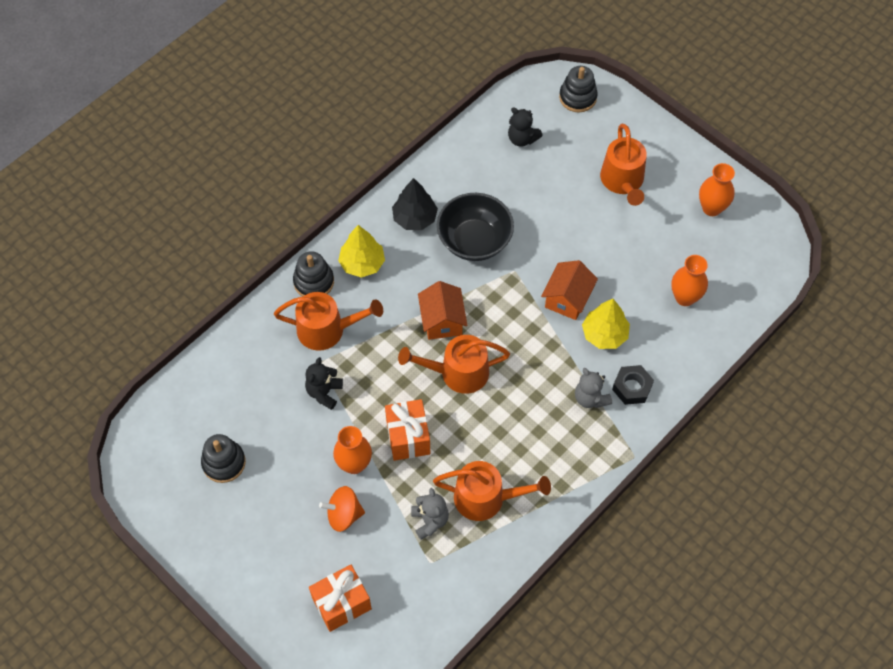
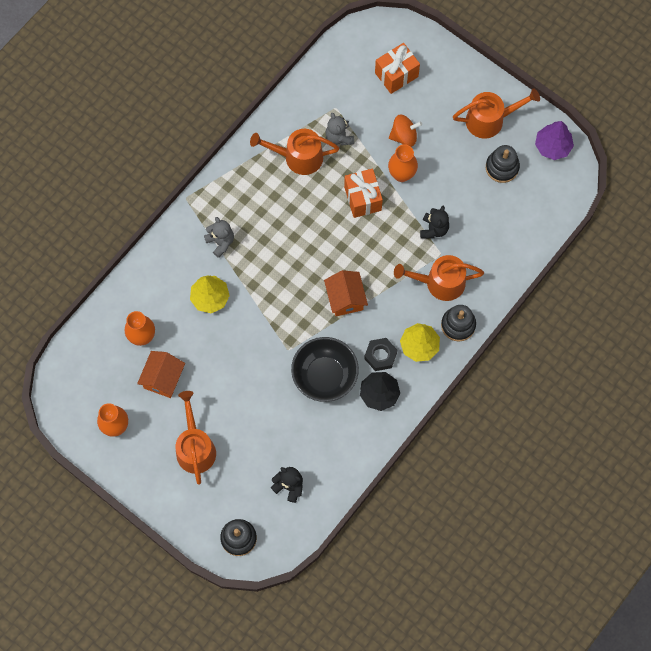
camera: 175 degrees right, 10 degrees up
orange watering can [398,335,510,394] -> orange watering can moved to [453,88,540,139]
orange house [541,260,598,320] -> orange house moved to [137,351,185,398]
black nut [612,365,654,405] -> black nut moved to [364,338,397,371]
none -> purple tree [535,121,574,160]

